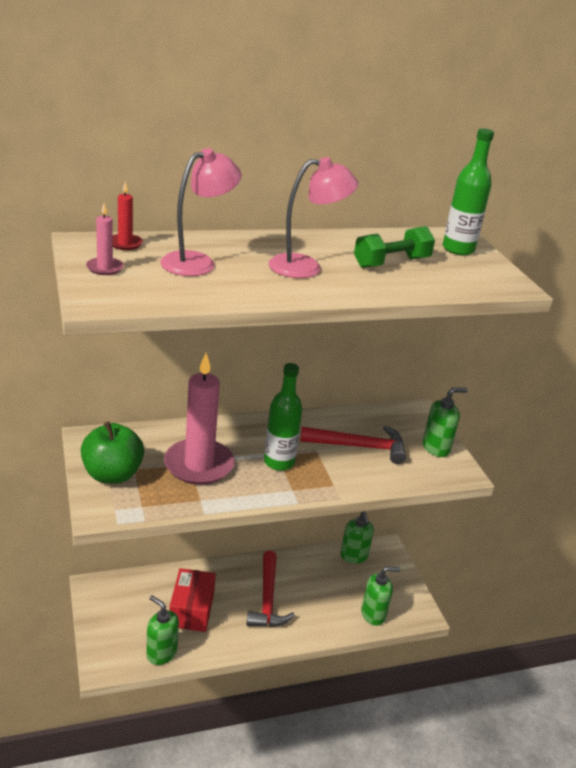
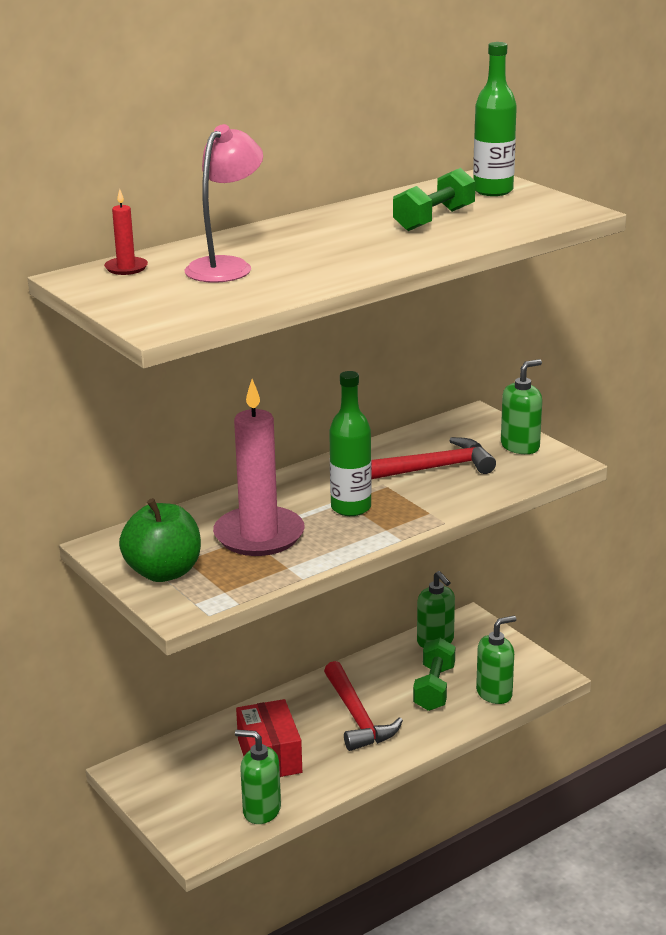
camera: 15 degrees left, 5 degrees down
pink candle [86,203,124,275] -> none
pink lamp [268,157,358,278] -> none
none -> green dumbbell [413,638,455,711]

